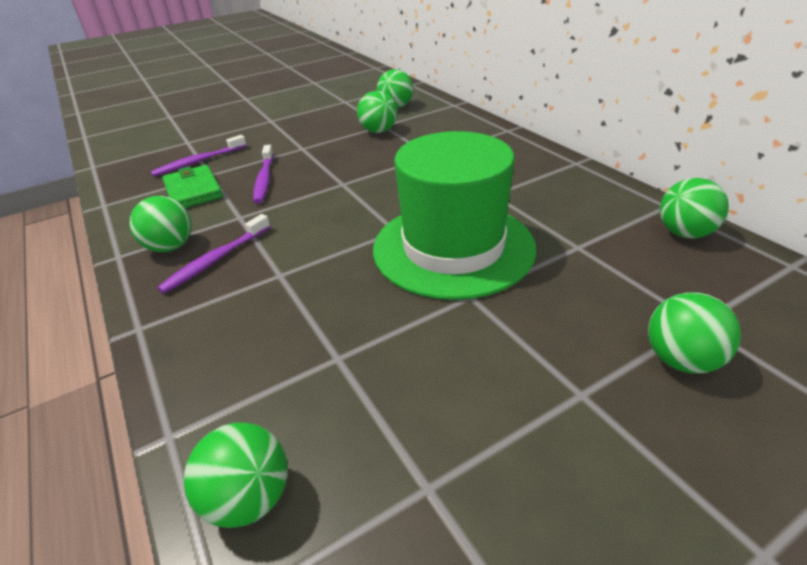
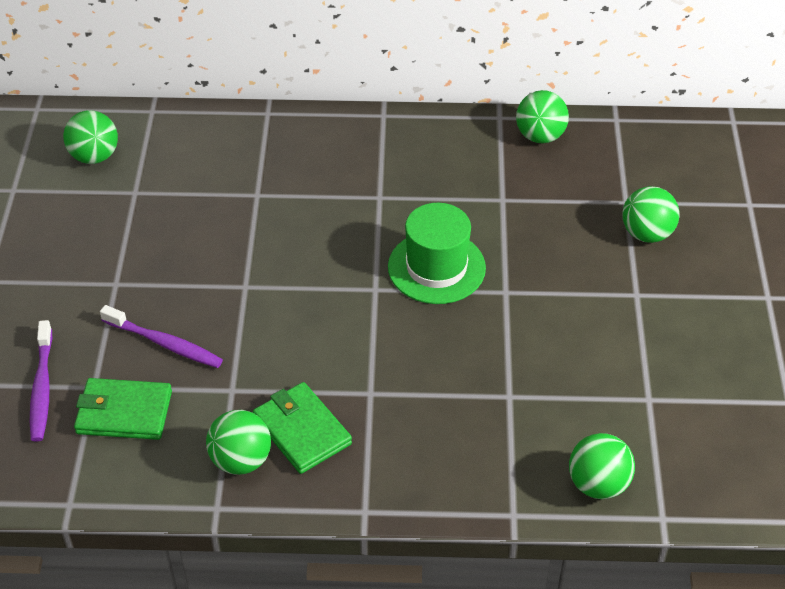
camera: 60 degrees left, 10 degrees up
purple toothbrush [157,214,270,294] -> green wallet [253,382,352,474]
green ball [357,91,397,133] -> none
green hat [373,131,537,300] -> green hat [388,203,486,304], size x0.62

